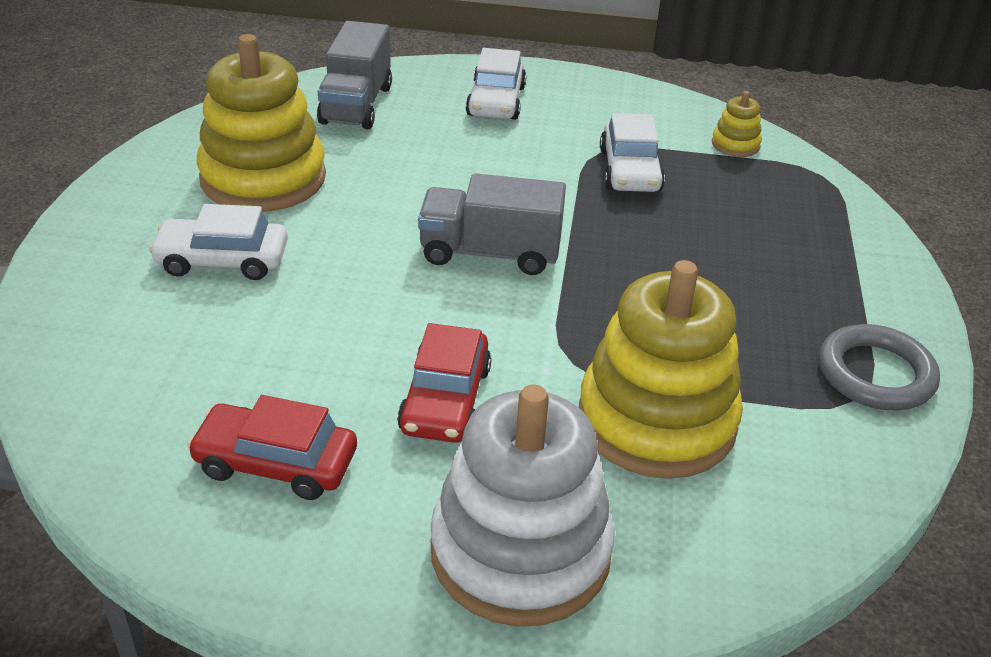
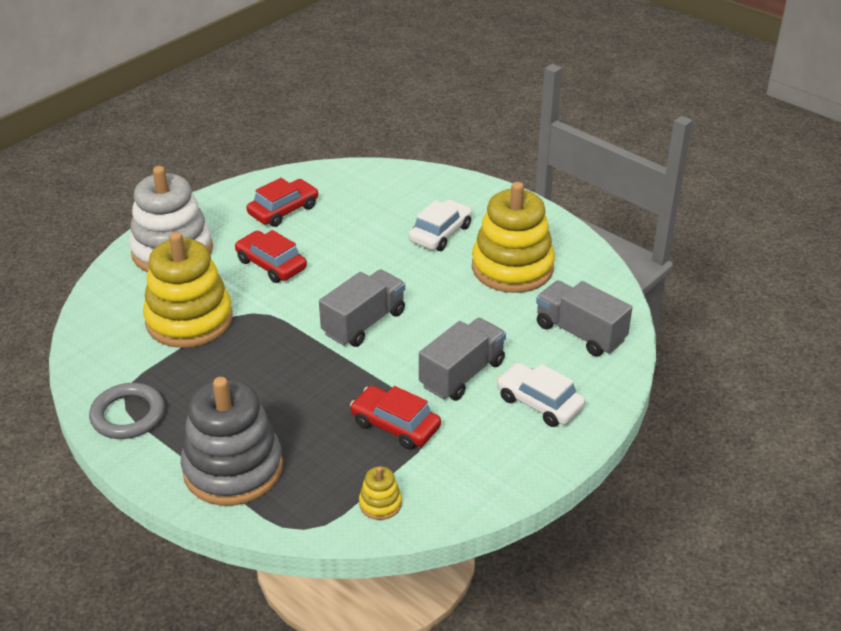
camera: 125 degrees right, 0 degrees up
white car [600,113,665,192] -> red car [350,386,441,450]
none -> grey stacking toy [181,377,283,506]
none -> grey truck [419,318,506,401]

